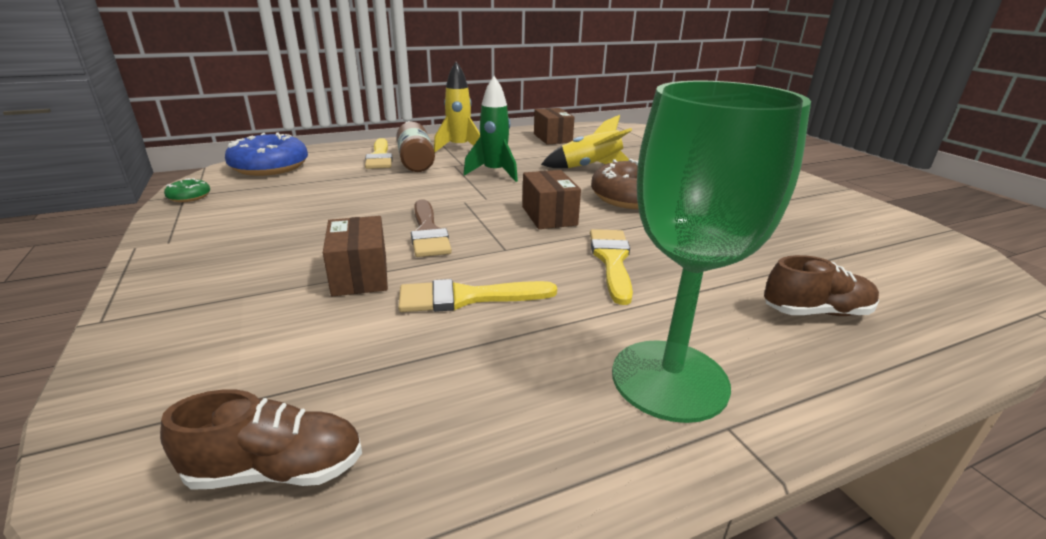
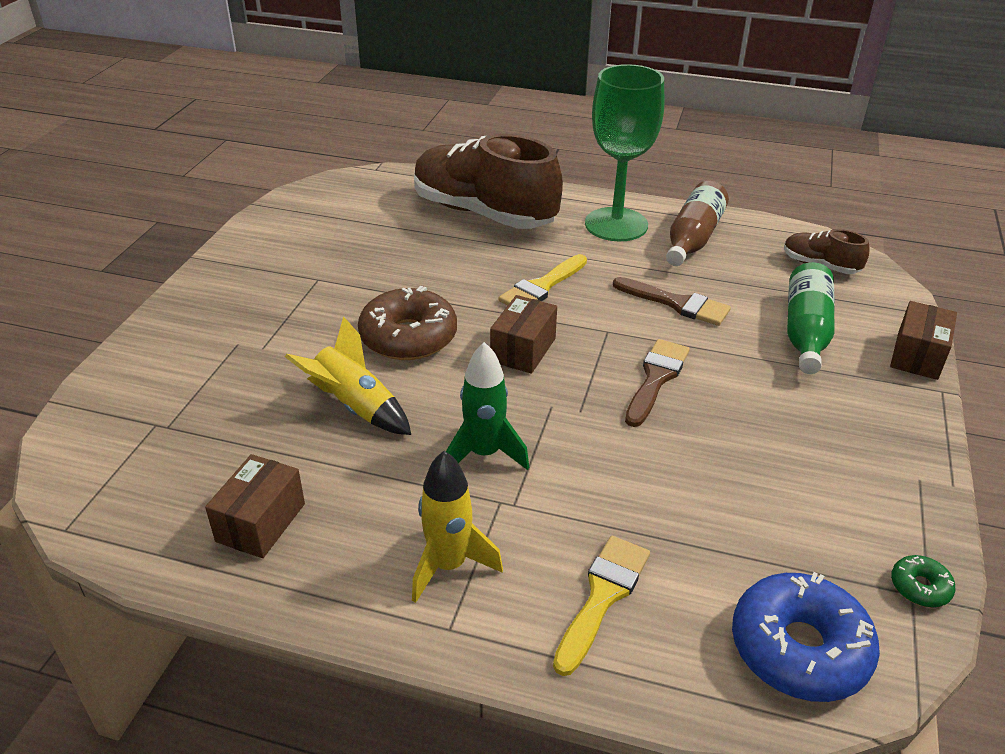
camera: 140 degrees left, 10 degrees up
brown box [323,216,388,296] -> brown box moved to [890,301,957,380]
brown bottle [396,121,435,172] -> brown bottle moved to [666,181,729,266]
yellow brush [398,279,557,312] -> brown brush [613,277,731,326]
brown shoe [764,255,879,316] -> brown shoe [414,134,563,229], size x2.23
none -> green bottle [787,262,835,374]

